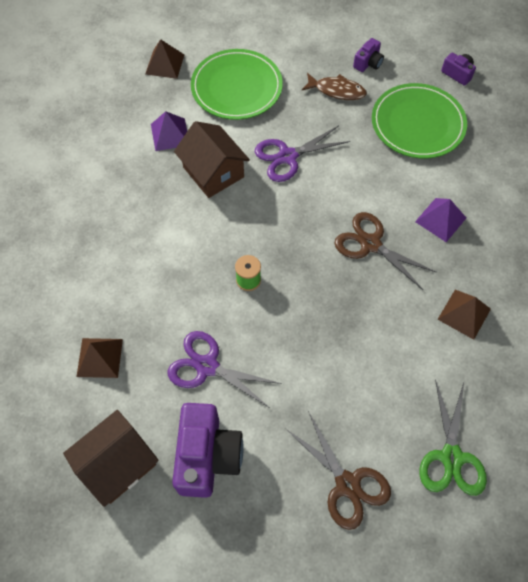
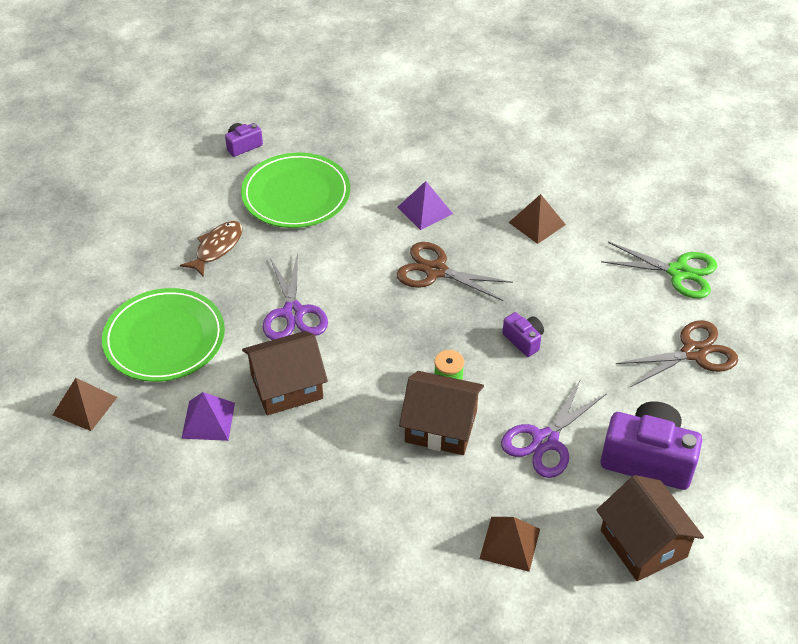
camera: 75 degrees left, 15 degrees down
brown scissors [334,212,437,290] -> brown scissors turned 60 degrees clockwise [396,242,513,301]
purple camera [353,38,384,72] -> purple camera moved to [502,312,544,357]
none -> brown house [399,371,484,455]

